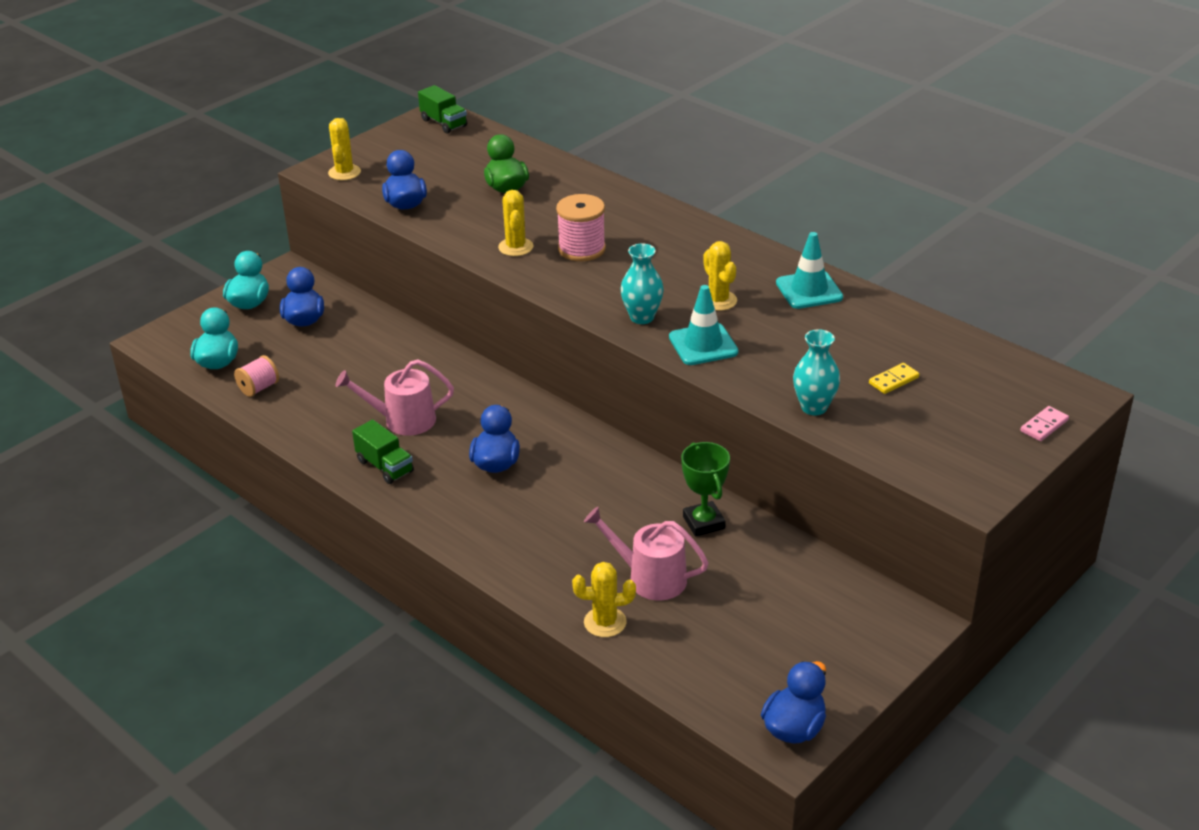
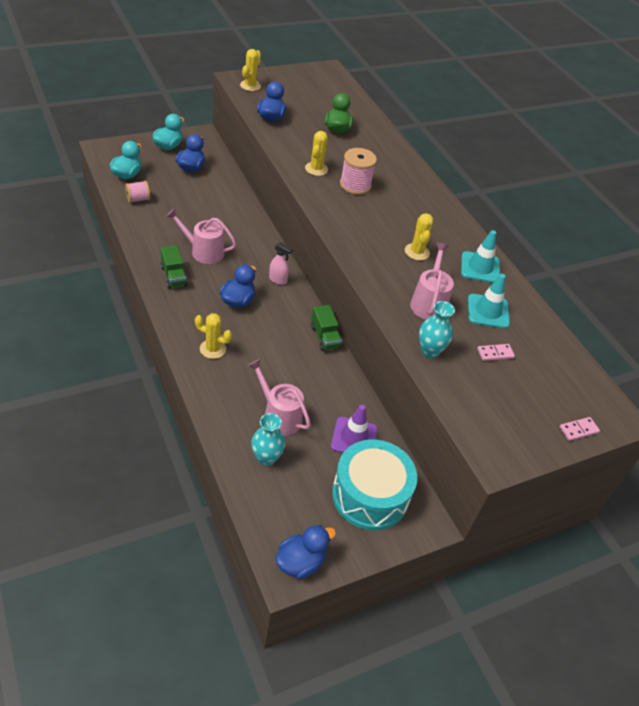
camera: 15 degrees right, 10 degrees up
green truck [418,85,467,134] -> green truck moved to [311,305,342,351]
yellow cactus [572,562,636,637] -> yellow cactus moved to [195,313,232,359]
turquoise vase [620,243,664,324] -> turquoise vase moved to [251,413,285,466]
turquoise traffic cone [669,285,739,365] -> turquoise traffic cone moved to [468,274,510,329]
green trophy [681,442,730,537] -> none
yellow domino [869,363,919,394] -> pink domino [477,344,515,361]
none -> pink spray bottle [269,242,293,285]
none -> purple traffic cone [331,405,378,453]
none -> turquoise drum [332,439,417,530]
none -> pink watering can [410,243,454,320]

